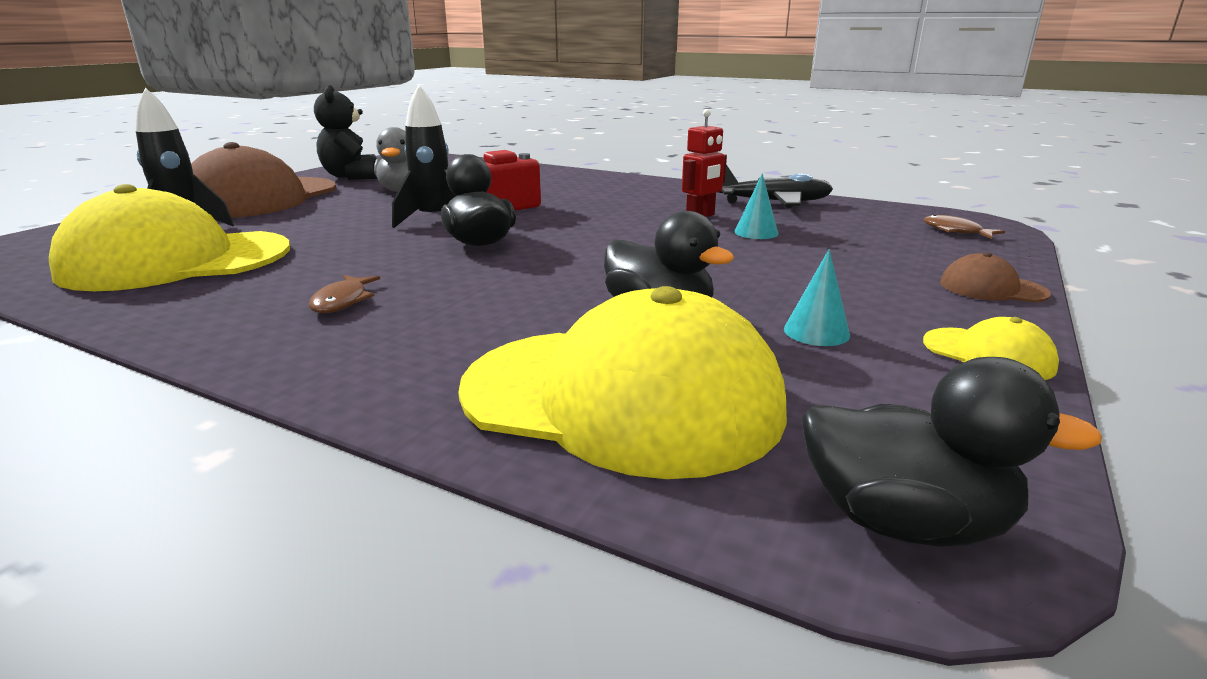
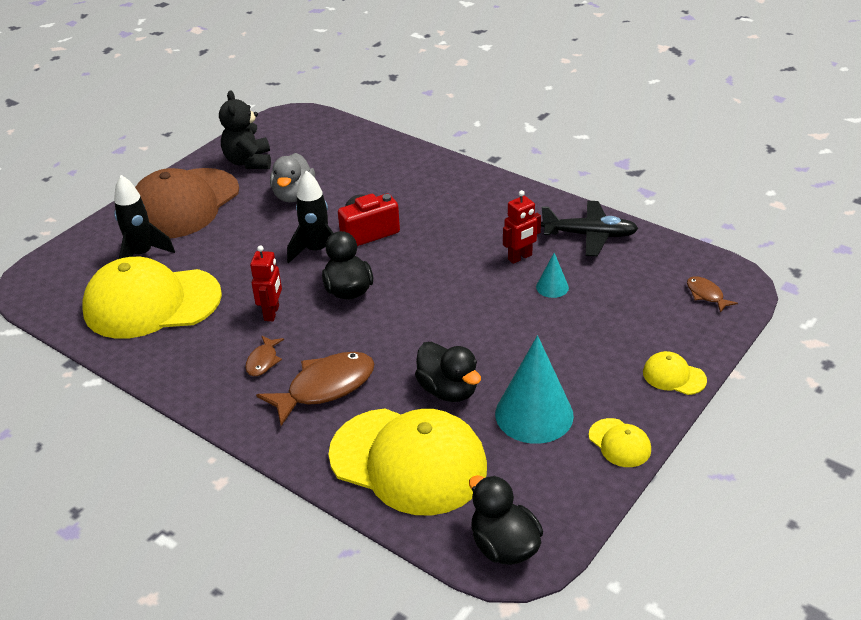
camera: 10 degrees right, 15 degrees up
turquoise cone [784,249,850,346] -> turquoise cone [495,335,574,444], size x2.10
black duck [801,357,1102,547] -> black duck turned 150 degrees counterclockwise [469,475,543,565]
brown cap [940,252,1051,303] -> yellow cap [643,351,707,395]
none -> red robot [250,245,282,321]
none -> brown fish [256,352,375,426]

